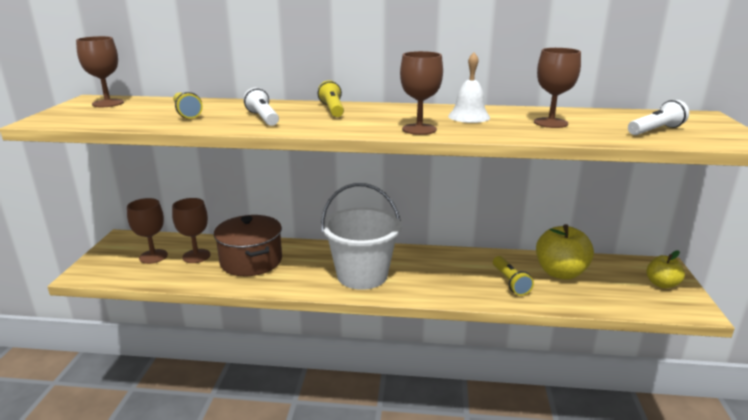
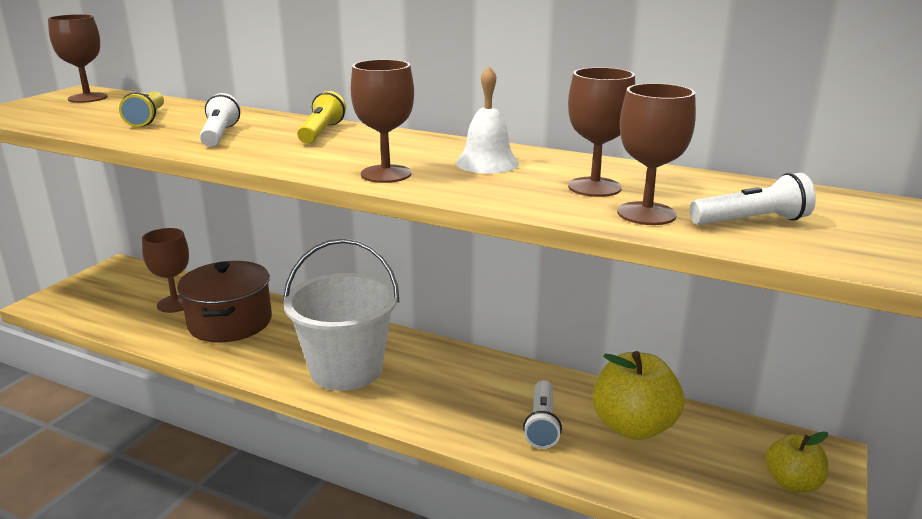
camera: 20 degrees right, 0 degrees up
brown goblet [127,198,168,264] -> brown goblet moved to [617,83,696,225]
yellow flashlight [493,256,534,296] -> white flashlight [523,380,562,449]

